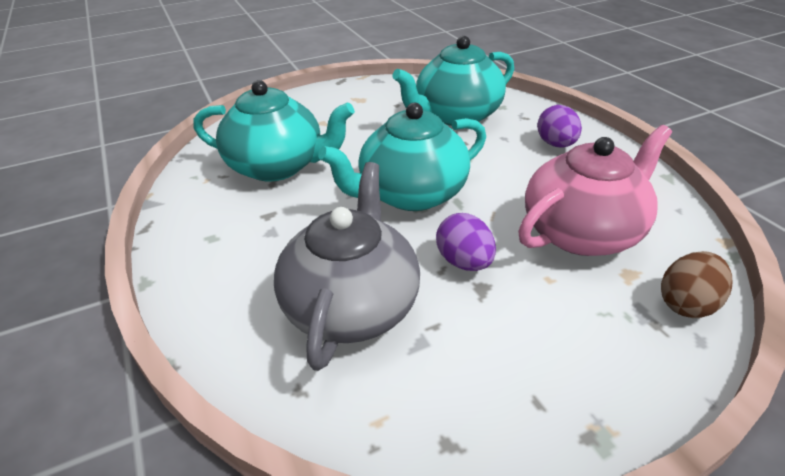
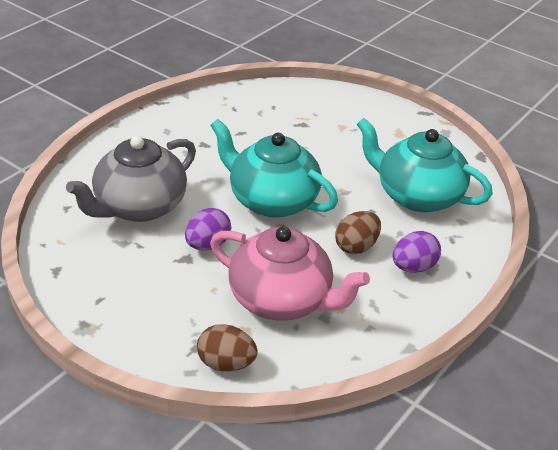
camera: 60 degrees right, 0 degrees up
turquoise teapot [193,80,355,182] -> none
grey teapot [274,162,420,371] -> grey teapot turned 150 degrees clockwise [66,136,196,222]
none -> brown egg [335,211,381,254]

